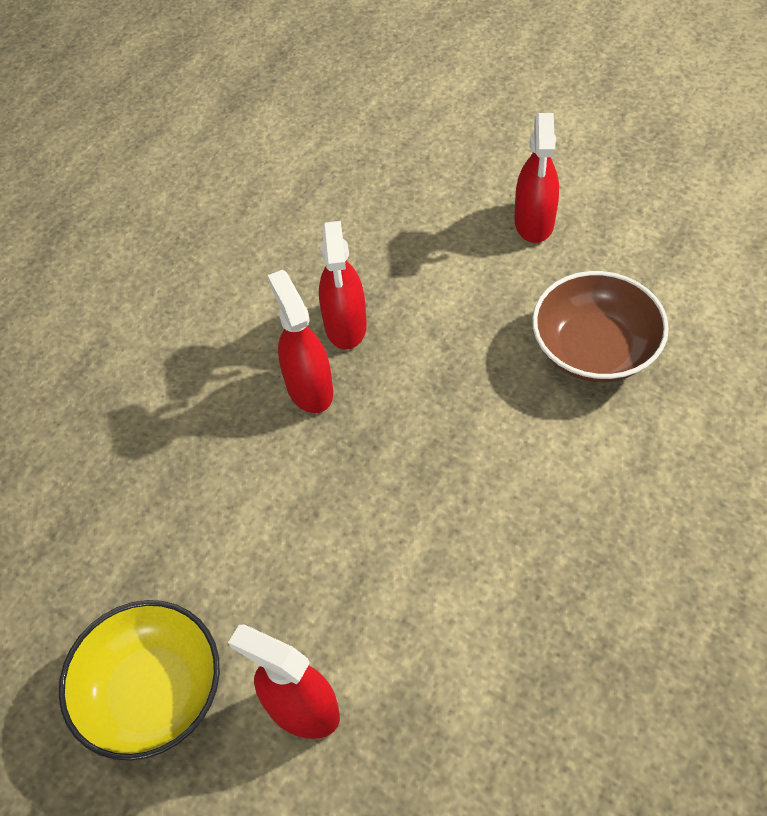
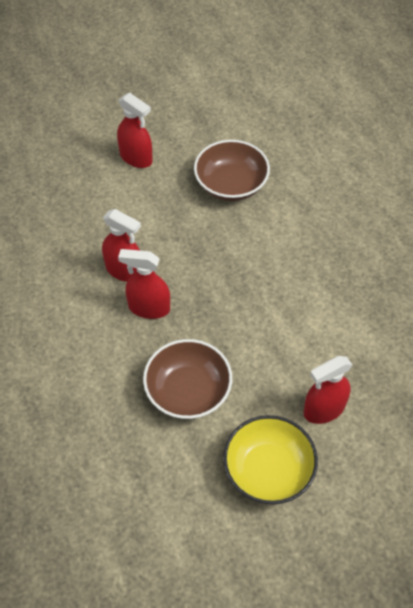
camera: 60 degrees left, 0 degrees up
none -> brown bowl [143,339,232,419]

